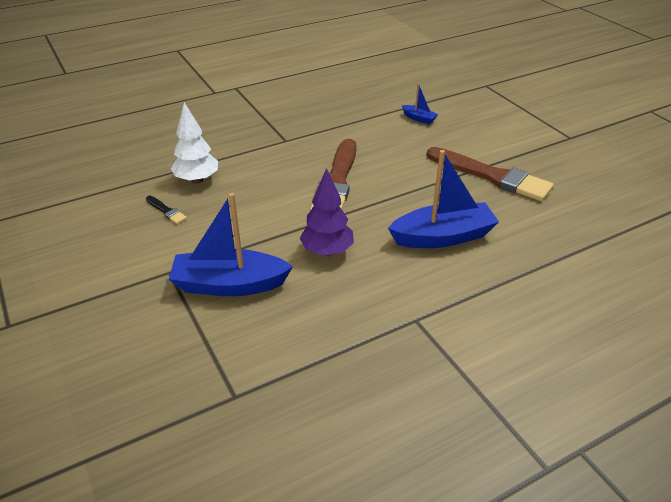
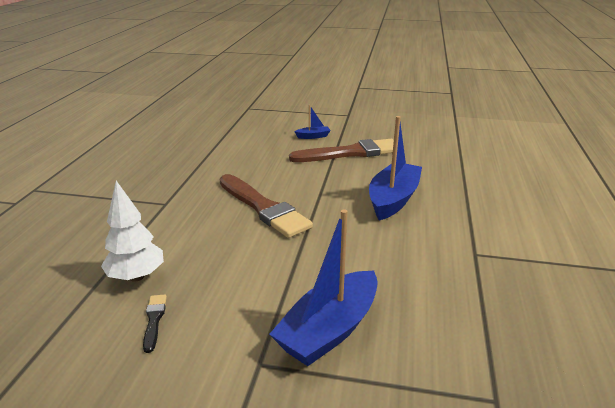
camera: 50 degrees left, 10 degrees down
black brush [146,196,187,224] -> black brush turned 90 degrees counterclockwise [143,295,167,353]
purple tree [300,168,354,256] -> none
blue boat [402,83,438,124] -> blue boat moved to [294,105,331,139]

